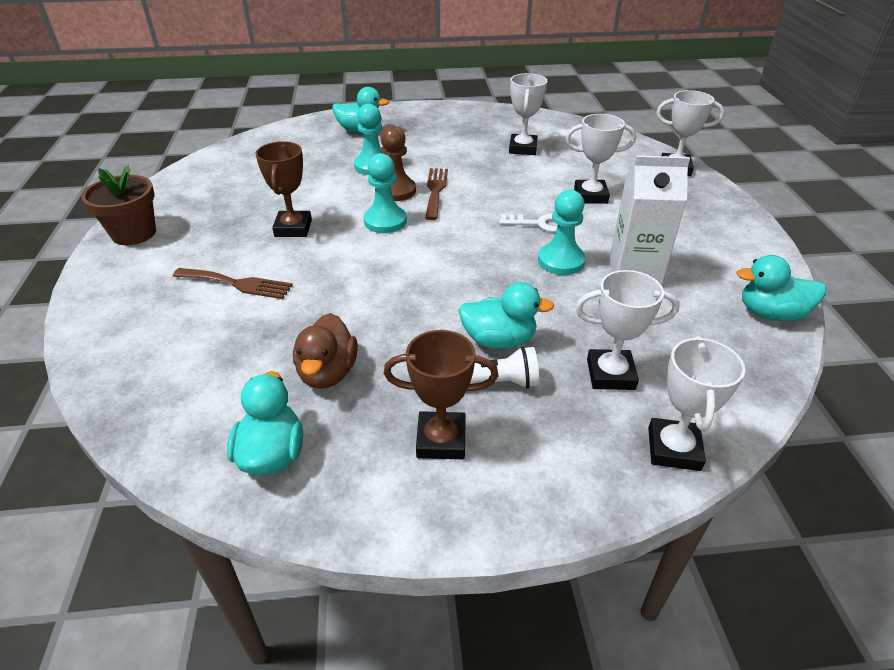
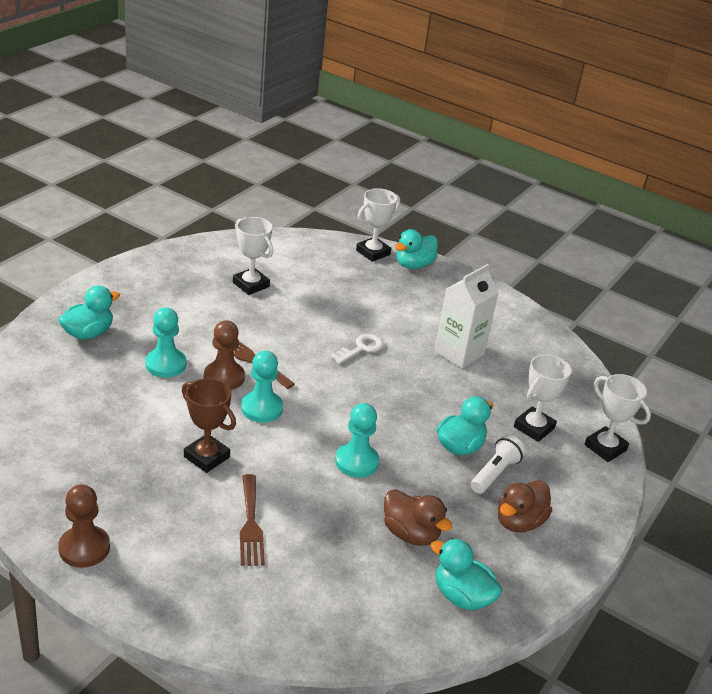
camera: 55 degrees left, 5 degrees down
brown flower pot [81,165,156,245] -> brown pawn [58,484,110,568]
brown fork [173,268,293,299] -> brown fork turned 120 degrees clockwise [240,474,265,566]
brown trophy [383,330,498,459] -> brown duck [498,480,552,533]
turquoise pawn [538,190,586,275] -> turquoise pawn moved to [335,403,379,478]
white trophy [566,114,636,204] -> none
turquoise duck [736,255,826,321] -> turquoise duck moved to [395,229,438,269]

